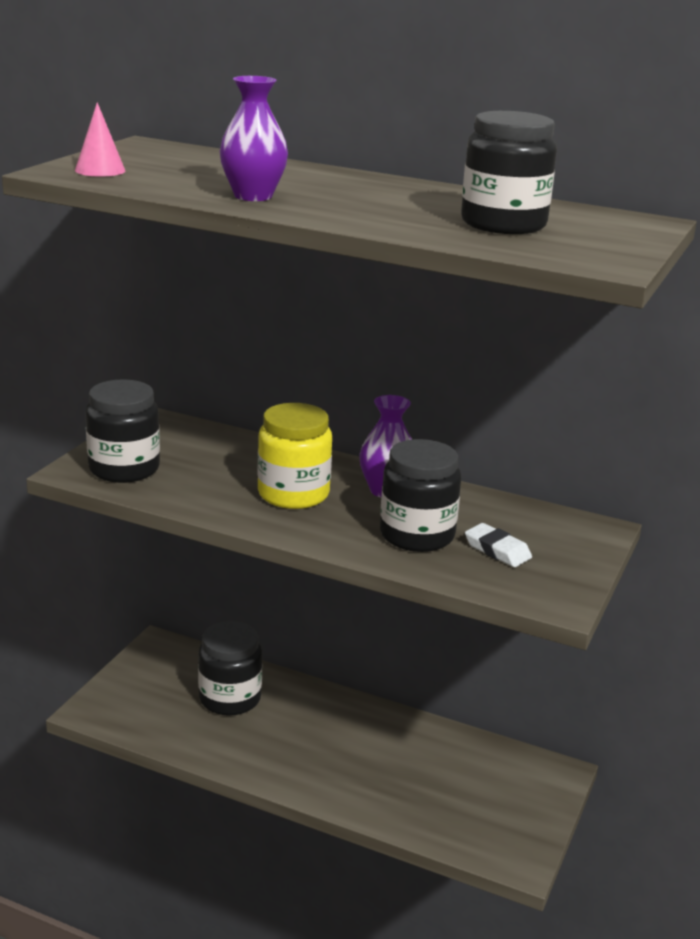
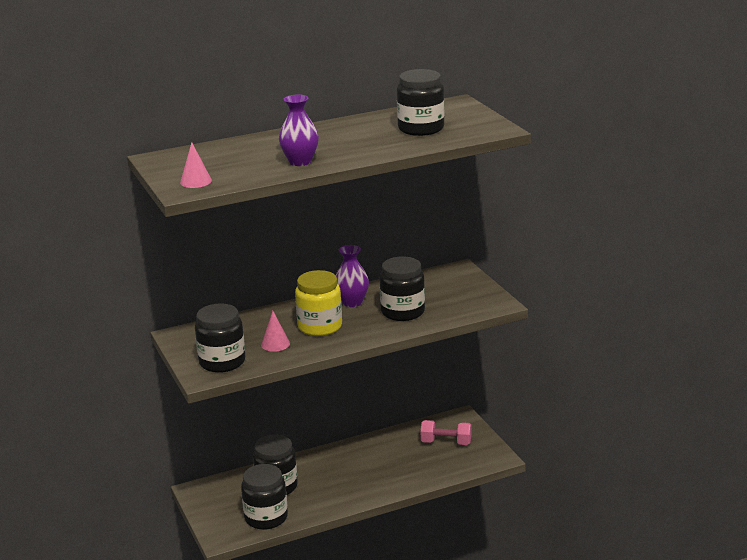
camera: 45 degrees left, 0 degrees up
white eraser [465,523,532,567] -> none
none -> black jar [241,464,288,530]
none -> pink cone [261,311,290,352]
none -> pink dumbbell [420,420,471,445]

